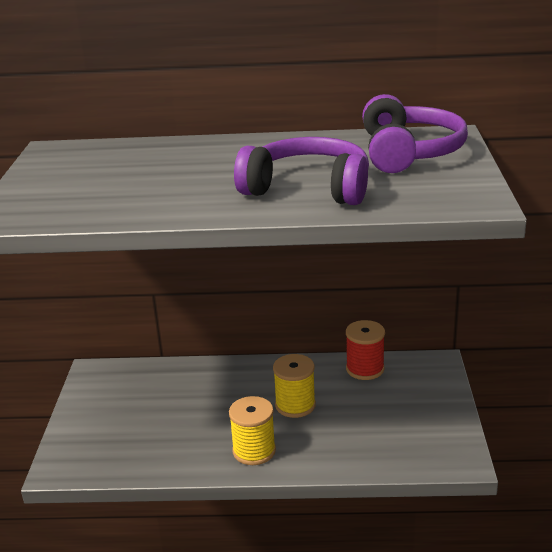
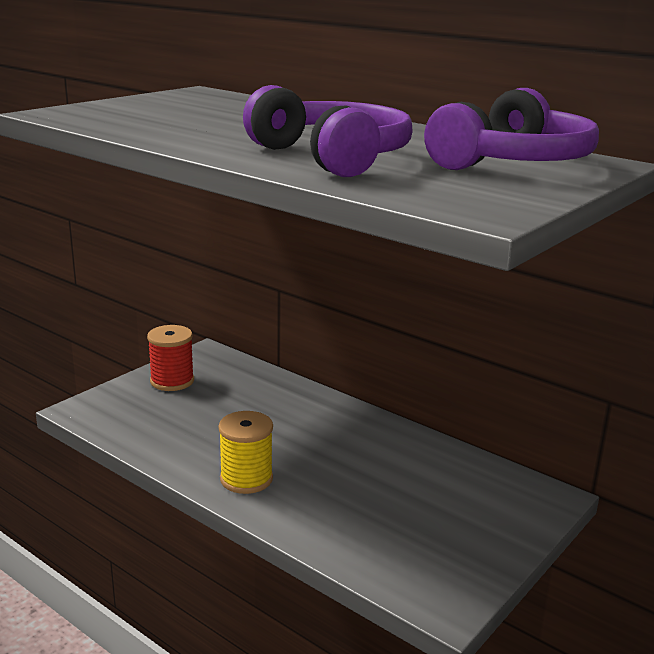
camera: 35 degrees right, 5 degrees down
yellow spool [273,354,316,418] -> none
red spool [346,320,385,380] -> red spool moved to [147,325,194,391]

